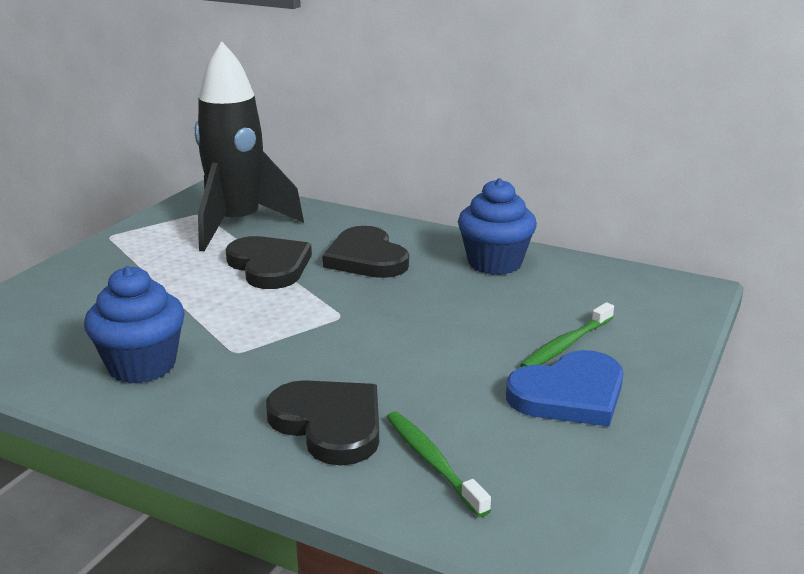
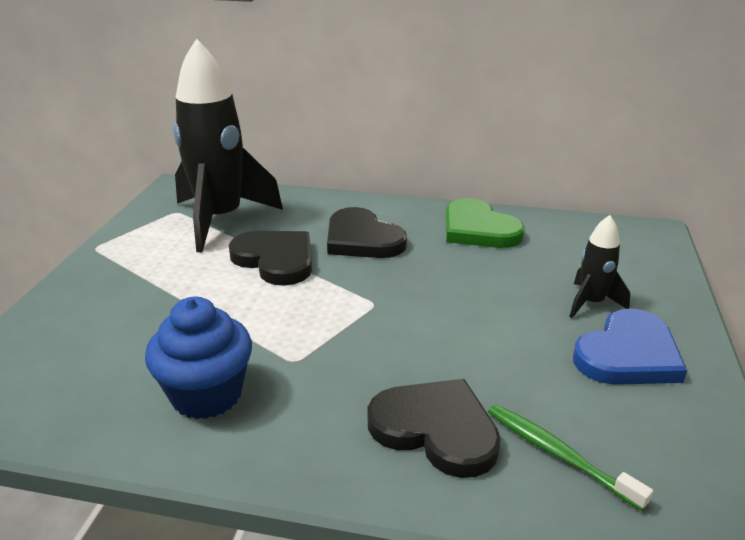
camera: 15 degrees left, 5 degrees up
blue cupcake [458,178,537,275] -> green heart [446,198,525,248]
green toothbrush [520,302,614,367] -> black rocket [569,215,630,318]

